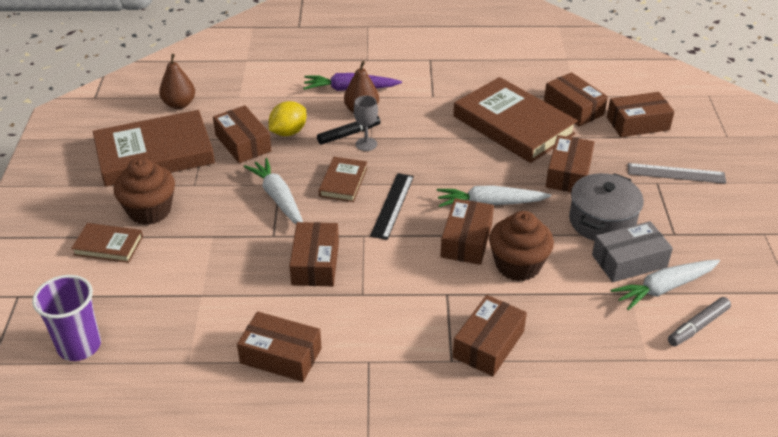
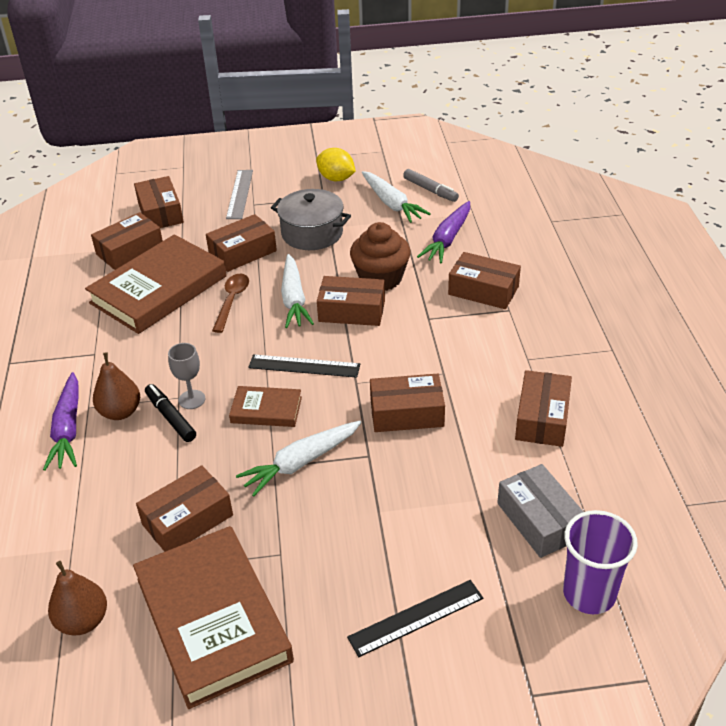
camera: 95 degrees left, 0 degrees up
brown book [71,223,143,263] -> black ruler [347,580,483,657]
brown cupcake [114,158,175,225] -> none
yellow lemon [269,101,306,136] -> yellow lemon moved to [316,148,356,181]
brown box [546,135,595,192] -> brown box turned 45 degrees counterclockwise [206,214,277,272]
grey box [592,221,673,282] -> grey box moved to [497,464,583,558]
none -> brown spoon [212,274,249,333]
none -> purple carrot [417,201,470,263]

